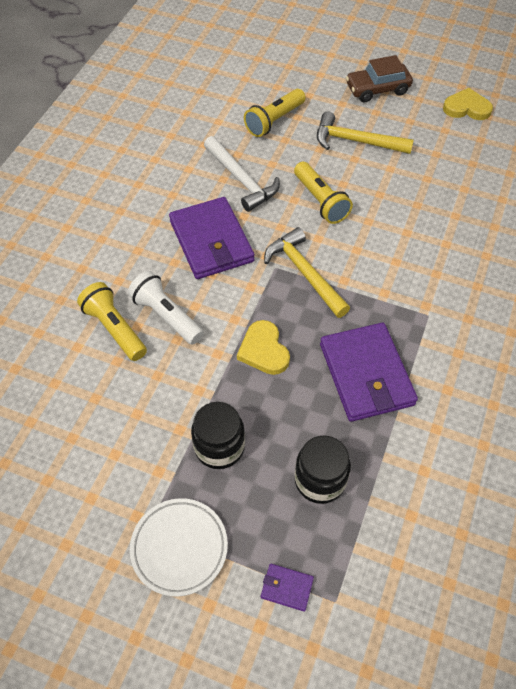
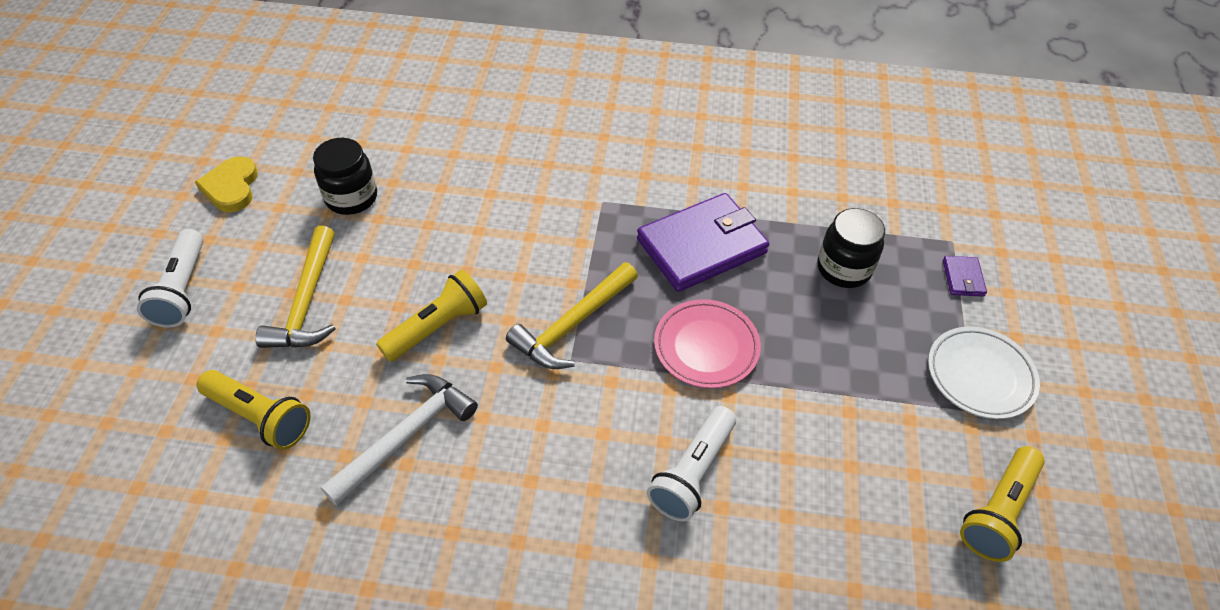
camera: 105 degrees left, 5 degrees down
yellow flashlight [77,282,147,361] -> yellow flashlight moved to [960,446,1045,562]
purple wallet [169,197,254,279] -> none
black jar [191,402,245,469] -> black jar moved to [313,138,377,215]
yellow heart [237,320,290,375] -> pink plate [654,299,761,388]
brown car [346,55,413,102] -> white flashlight [137,229,203,328]

